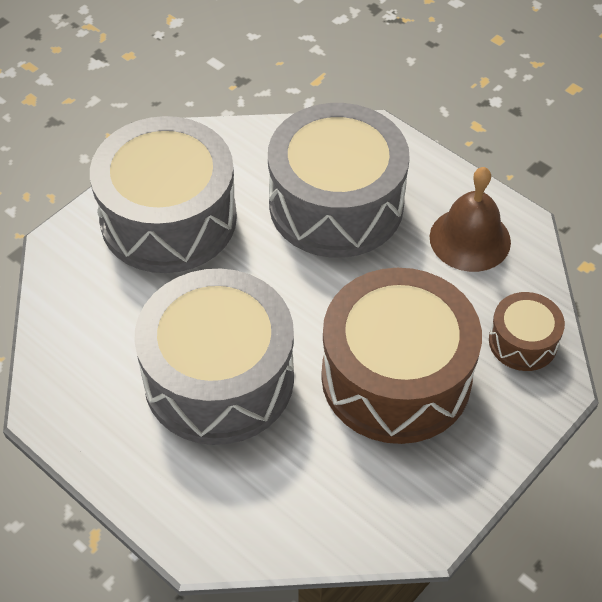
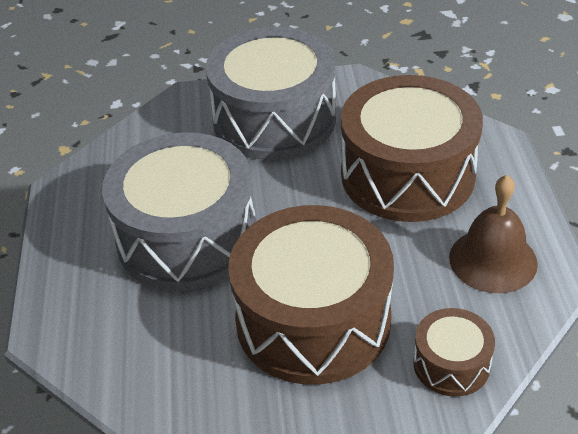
camera: 45 degrees right, 10 degrees down
grey drum [268,103,410,258] -> brown drum [341,75,483,222]

